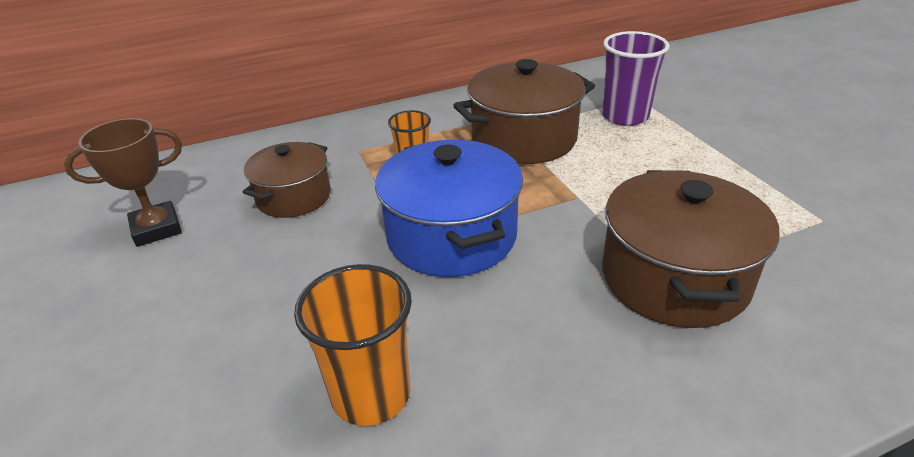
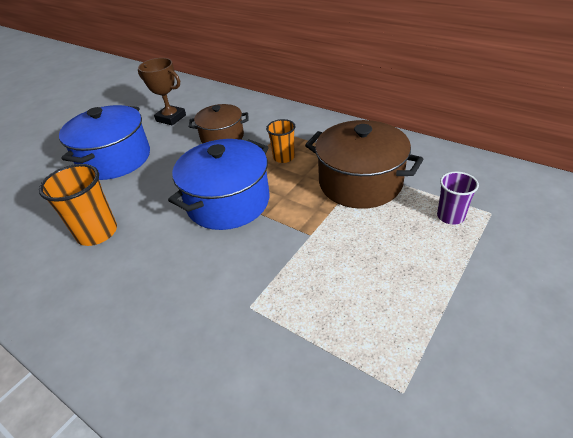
camera: 60 degrees right, 5 degrees up
purple cup [602,31,669,126] -> purple cup [437,171,479,225], size x0.62
brown pot [602,170,779,328] -> none
none -> blue pot [59,105,150,180]

